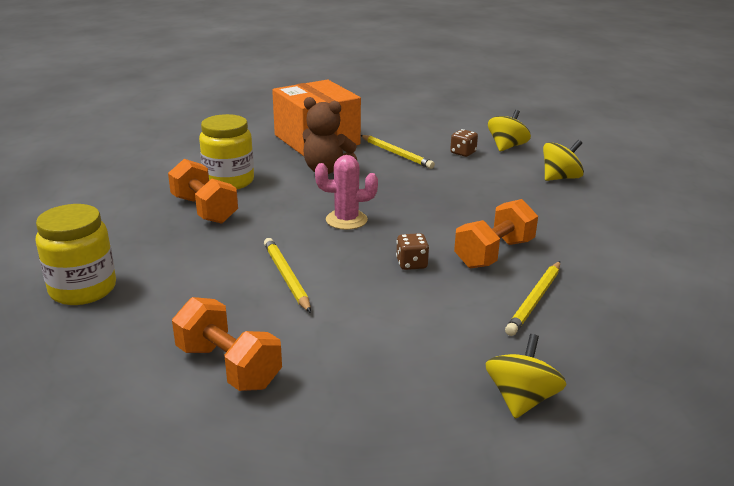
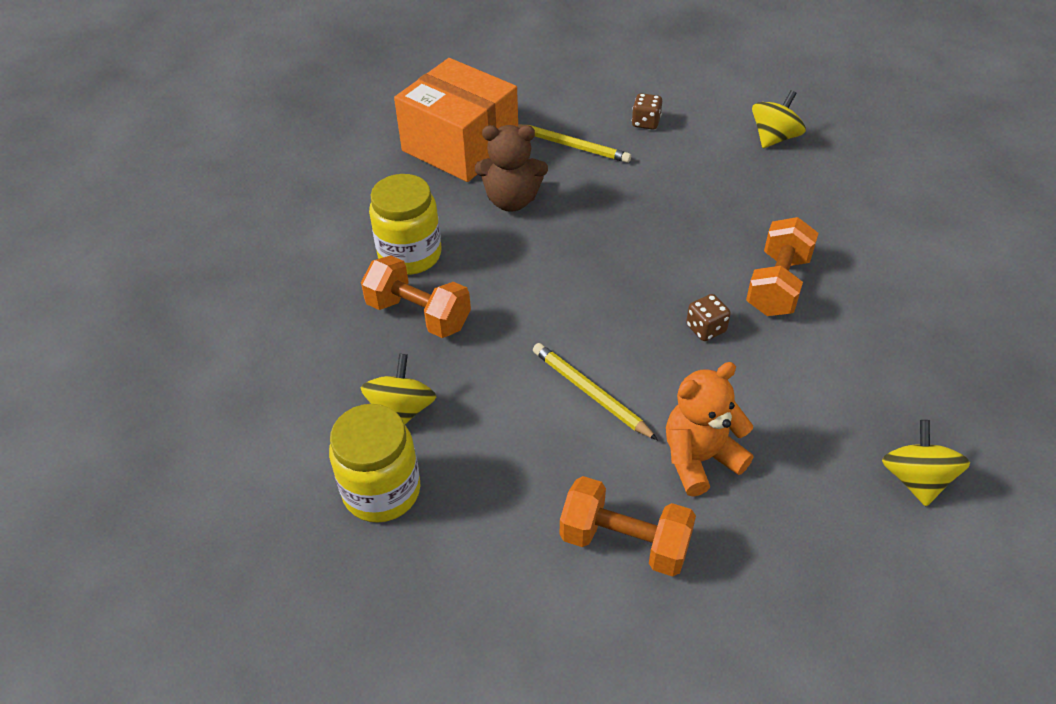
camera: 20 degrees left, 20 degrees up
pink cactus [315,155,378,230] -> none
yellow spinning top [488,110,531,152] -> yellow spinning top moved to [361,354,437,424]
yellow pencil [505,261,560,336] -> none
none -> orange teddy bear [666,362,754,497]

